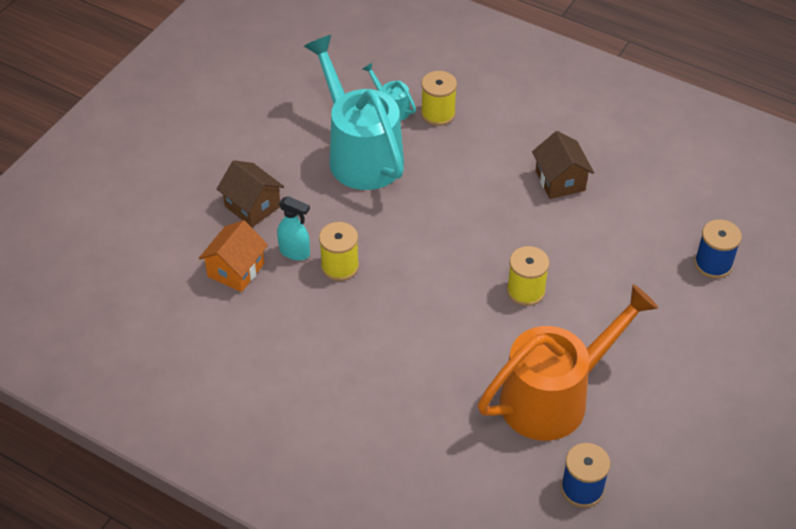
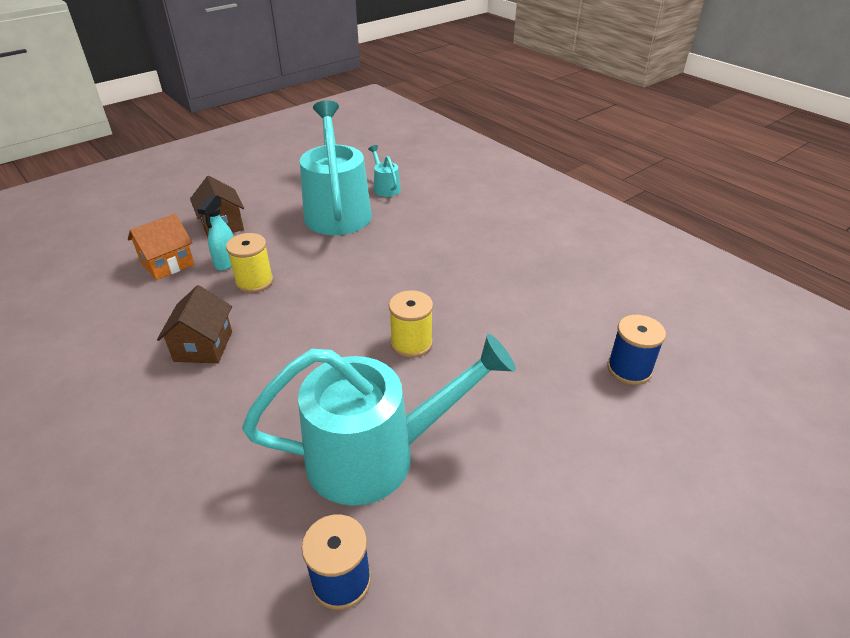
camera: 20 degrees right, 10 degrees down
turquoise spray bottle [277,196,310,260] -> turquoise spray bottle turned 60 degrees clockwise [197,195,234,271]
yellow spool [421,71,457,126] -> none
orange watering can [478,284,658,441] -> turquoise watering can [242,334,516,506]
brown house [532,131,594,199] -> brown house moved to [157,285,232,364]

